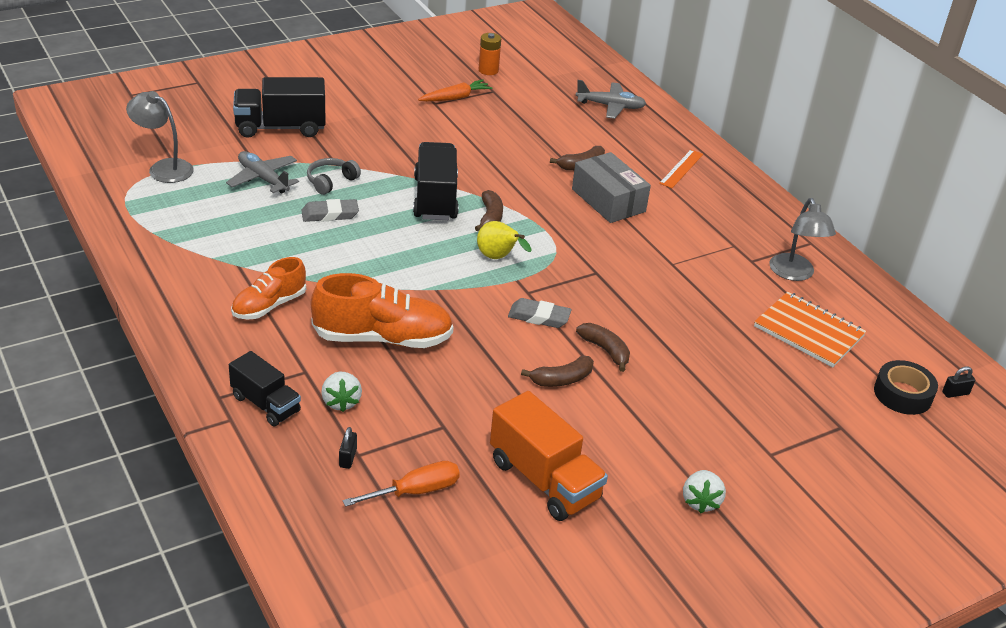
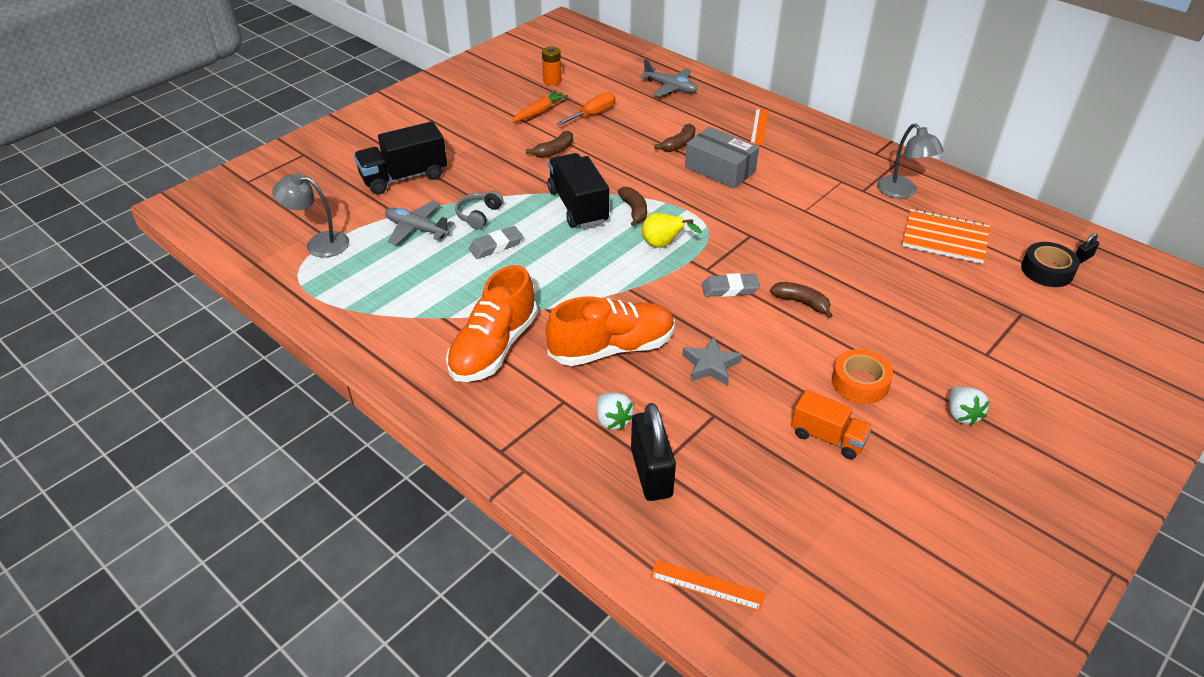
camera: 15 degrees left, 5 degrees up
black truck [229,351,301,426] -> none
orange shoe [231,257,306,319] -> orange shoe [446,265,537,382], size x1.59
black padlock [339,427,357,469] -> black padlock [631,403,676,501], size x2.44
orange screwdriver [343,461,460,507] -> orange screwdriver moved to [557,92,615,125]
orange truck [490,391,608,521] -> orange truck [791,390,872,459], size x0.64
brown banana [521,356,594,387] -> brown banana moved to [526,131,573,158]
grey plane [575,80,646,119] -> grey plane turned 45 degrees clockwise [639,59,698,97]
none -> orange ruler [650,560,765,611]
none -> grey star [682,337,742,386]
none -> orange tape [832,349,893,404]

